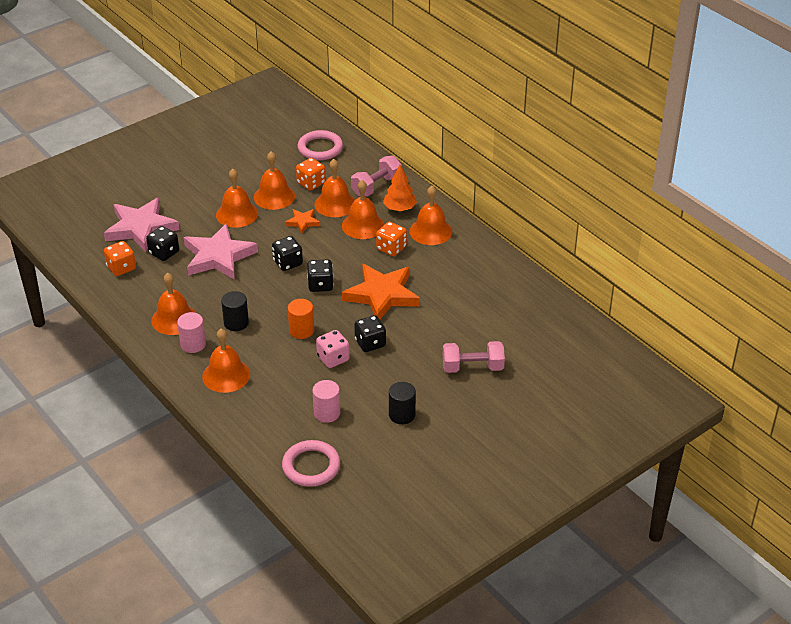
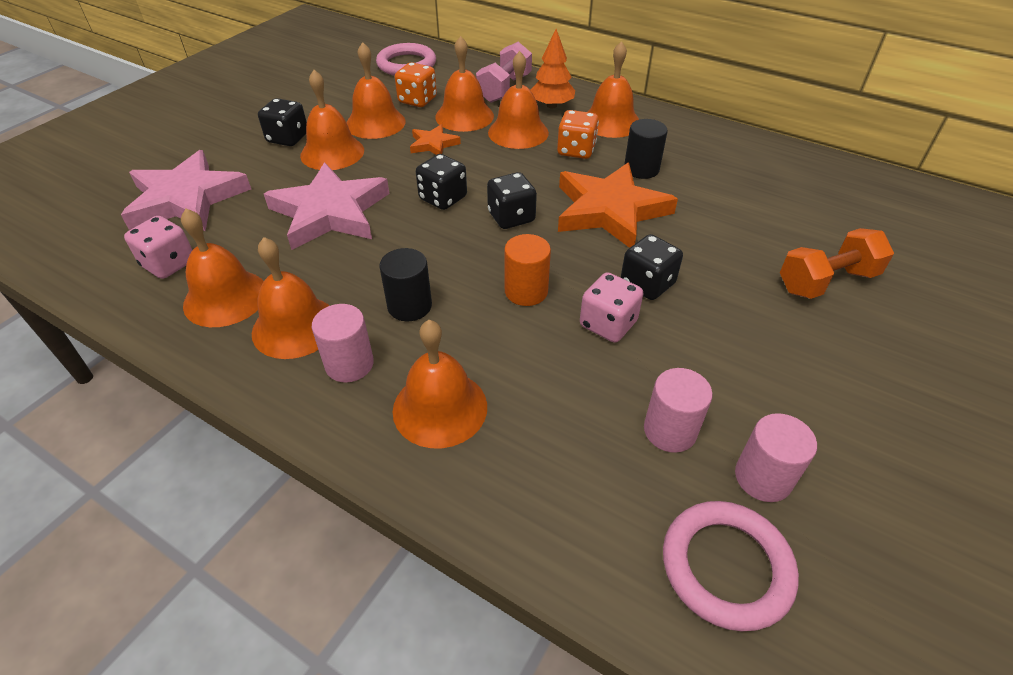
camera: 20 degrees left, 5 degrees up
orange dice [104,241,136,276] -> pink dice [124,216,192,279]
black dice [146,226,179,261] -> black dice moved to [258,98,307,146]
black cylinder [389,382,416,424] -> black cylinder moved to [624,119,668,179]
pink dumbbell [443,341,505,373] -> orange dumbbell [780,228,894,299]
none -> orange bell [181,209,264,327]
none -> pink cylinder [735,413,817,502]

